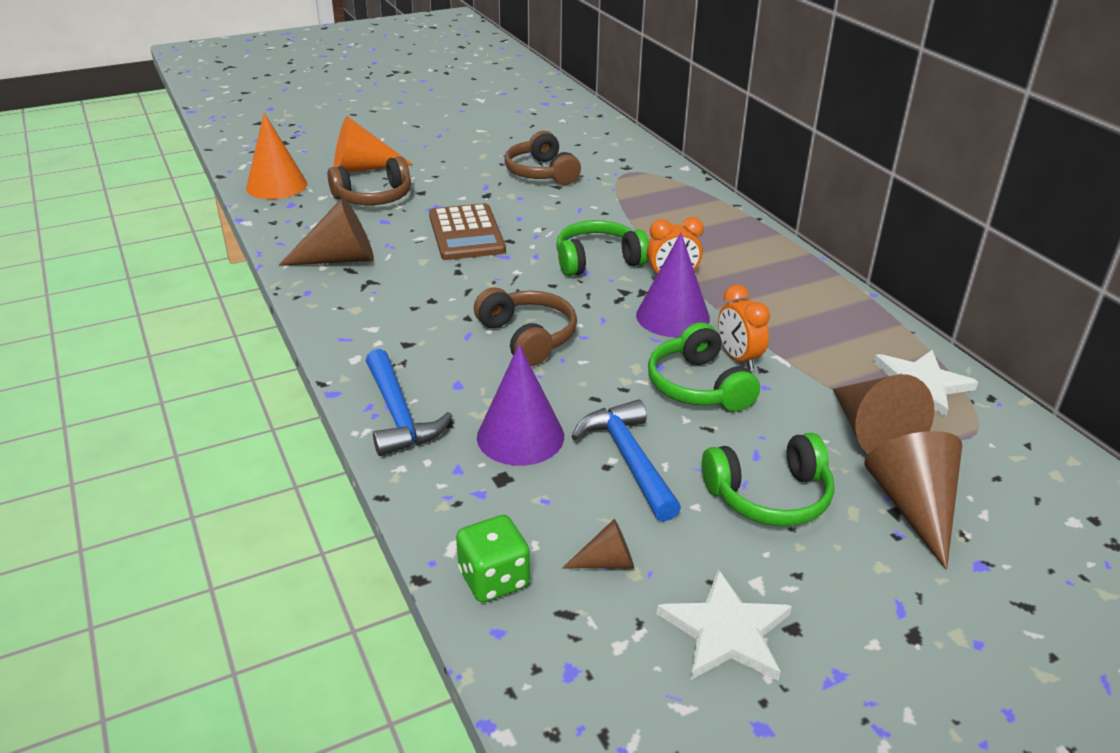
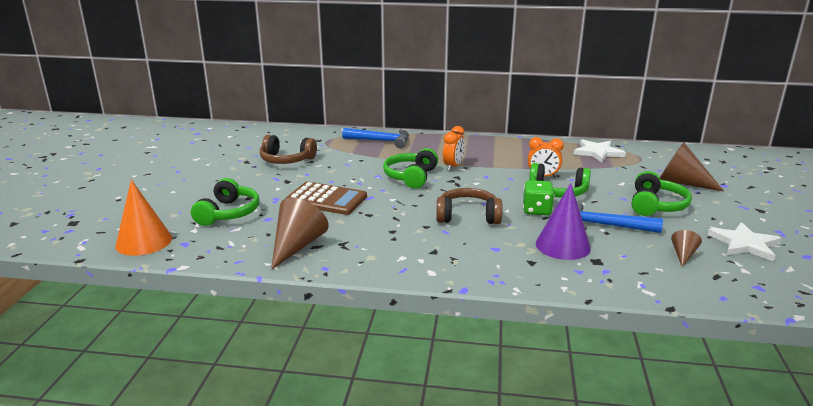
camera: 55 degrees left, 10 degrees down
brown headphones [327,156,411,205] -> green headphones [191,178,259,226]
orange cone [334,116,413,173] -> none
blue hammer [366,349,452,456] -> blue hammer moved to [342,128,409,148]
green dice [456,515,530,603] -> green dice moved to [523,180,554,215]
purple cone [636,233,710,337] -> none
brown cone [833,374,934,454] -> none

